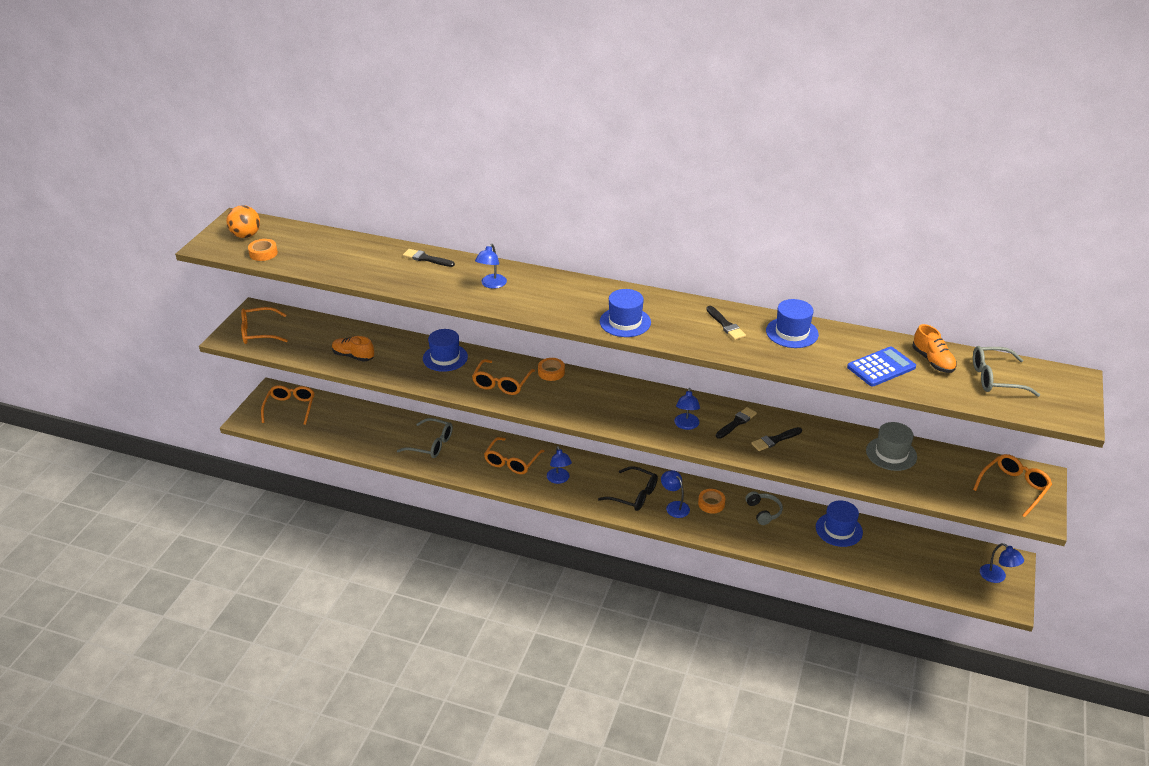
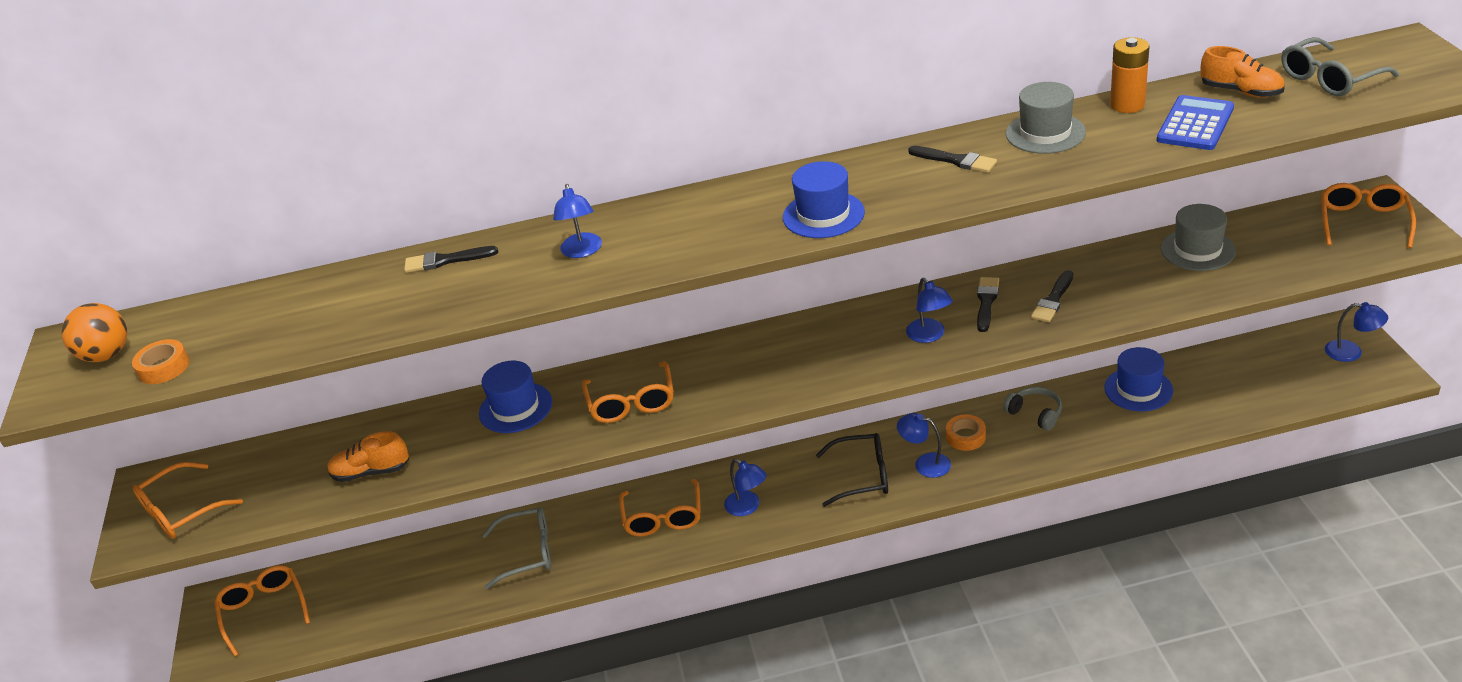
camera: 25 degrees left, 0 degrees up
orange tape [538,358,565,381] -> none
blue hat [766,299,819,348] -> grey hat [1006,82,1086,154]
none -> orange battery [1110,37,1150,113]

